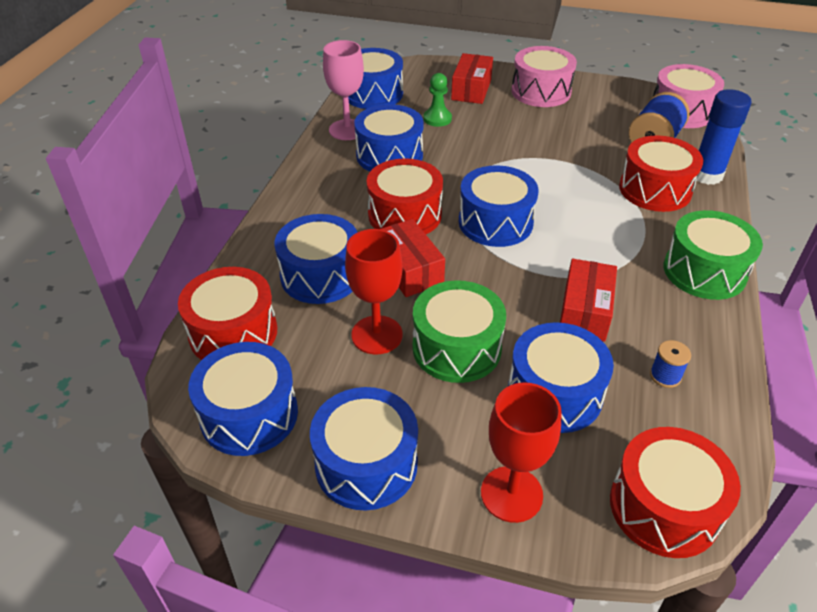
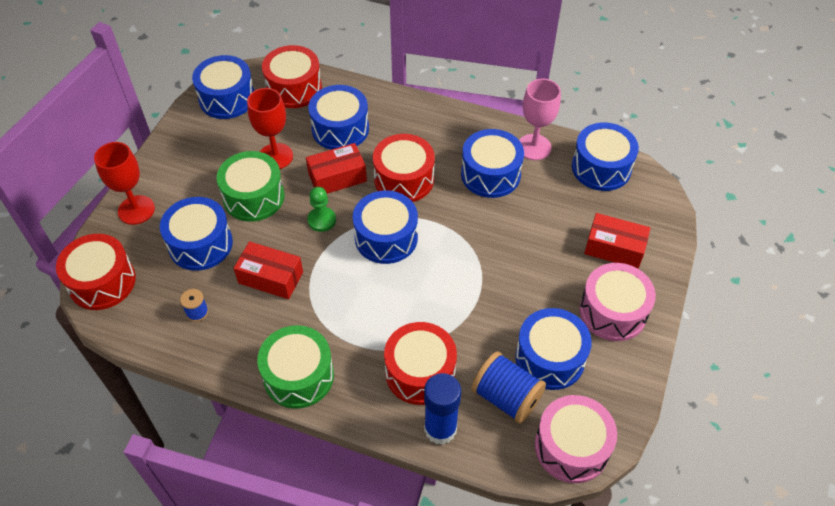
camera: 95 degrees right, 10 degrees up
blue drum [310,387,418,511] -> blue drum moved to [515,308,592,390]
green pawn [423,73,452,127] -> green pawn moved to [307,187,336,232]

